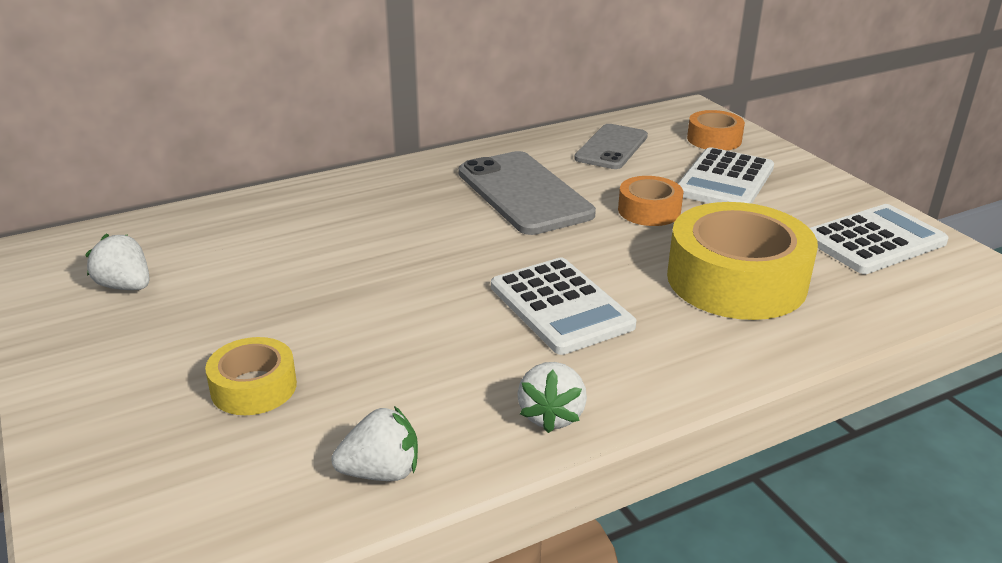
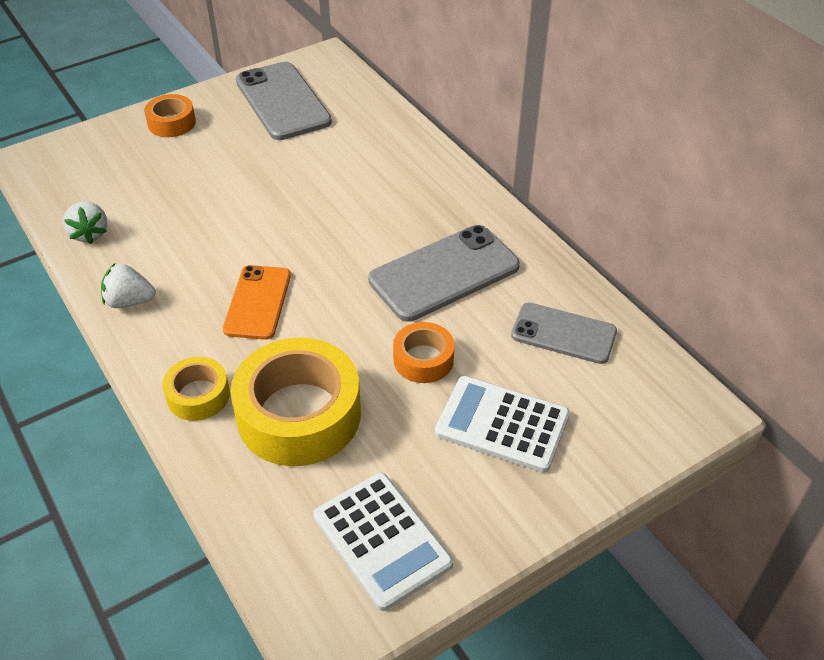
camera: 85 degrees right, 15 degrees up
white strawberry [85,234,150,290] -> grey phone [236,62,332,140]
yellow tape [205,337,297,415] -> yellow tape moved to [162,357,230,421]
white calculator [491,258,636,355] -> orange phone [223,265,291,340]
orange tape [687,110,745,150] -> orange tape moved to [144,94,196,137]

